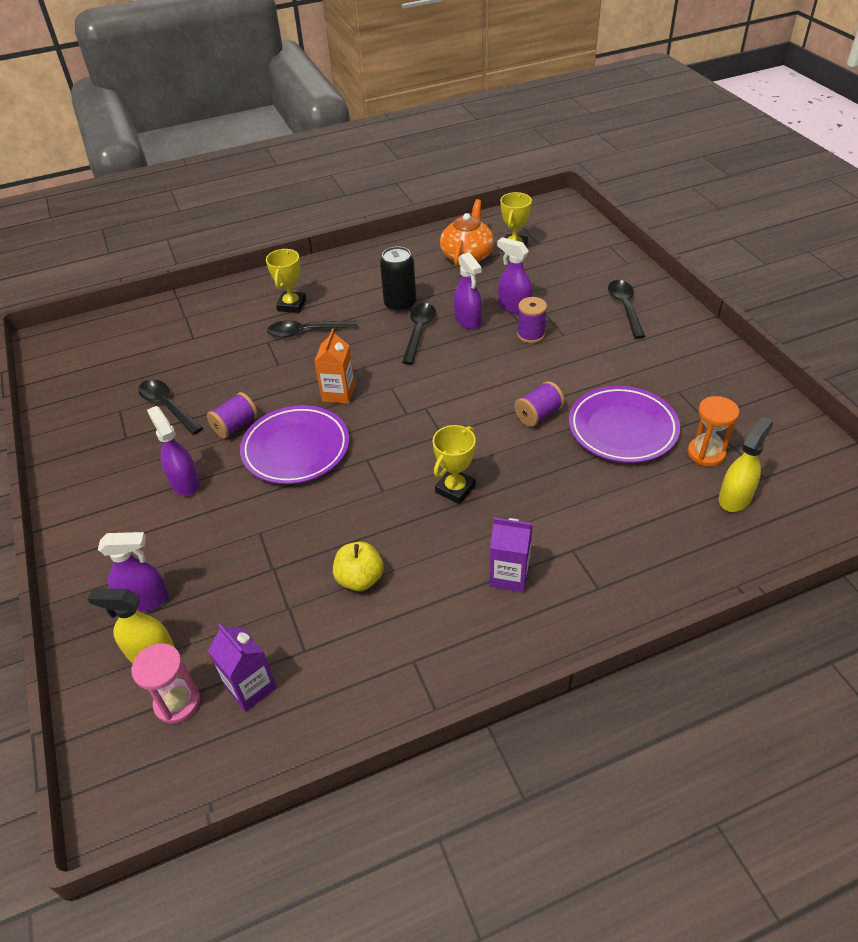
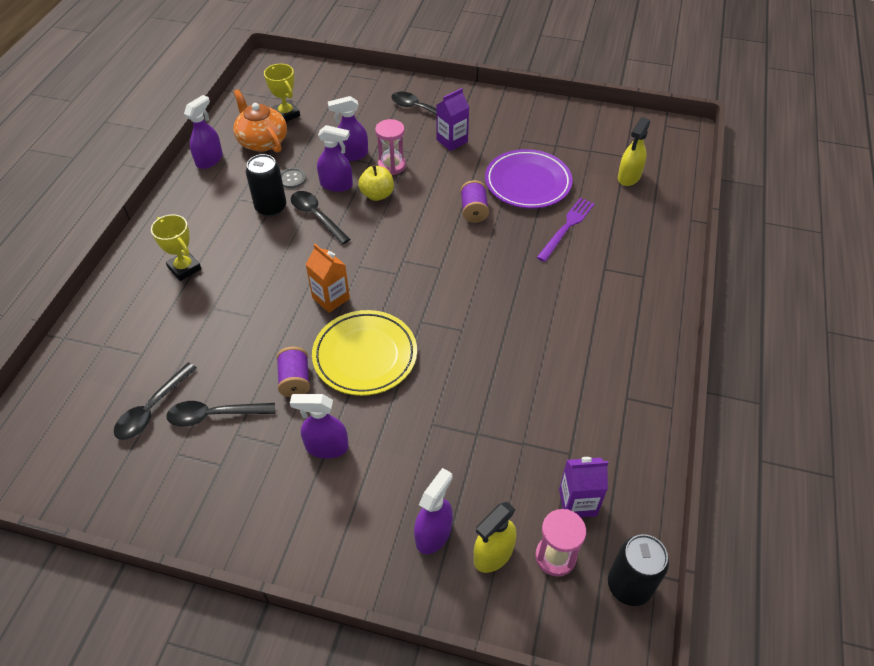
camera: 55 degrees left, 5 degrees up
purple plate [240,405,349,484] -> yellow plate [312,310,417,396]
black spoon [267,320,358,338] -> black spoon moved to [114,362,197,440]
yellow apple [333,542,384,591] -> yellow apple moved to [358,165,394,201]
yellow trophy [433,425,476,504] -> none
purple carton [489,517,533,593] -> purple carton moved to [436,88,469,151]
purple spool [517,297,547,343] -> pink hourglass [375,119,406,175]
orange hourglass [688,396,739,466] -> none
yellow spray bottle [718,417,773,512] -> yellow spray bottle turned 135 degrees counterclockwise [618,117,651,186]
none -> purple spray bottle [184,95,223,169]
none -> grey button [281,168,306,189]
none -> purple fork [537,197,595,262]
none -> black can [608,534,669,606]

